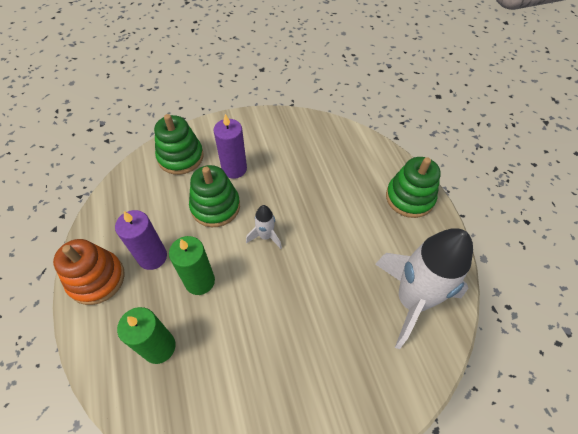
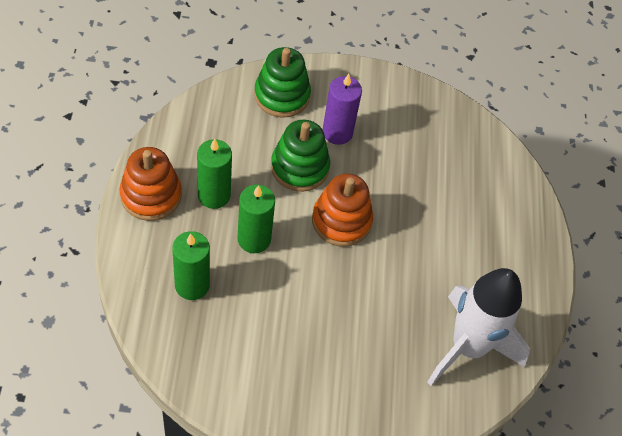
camera: 15 degrees right, 0 degrees up
purple candle [115,210,167,270] -> green candle [197,139,232,209]
white rocket [246,205,282,249] -> orange stacking toy [312,174,373,247]
green stacking toy [386,157,441,218] -> none

